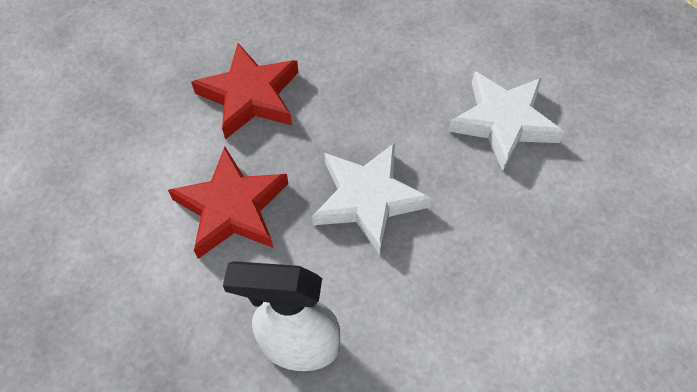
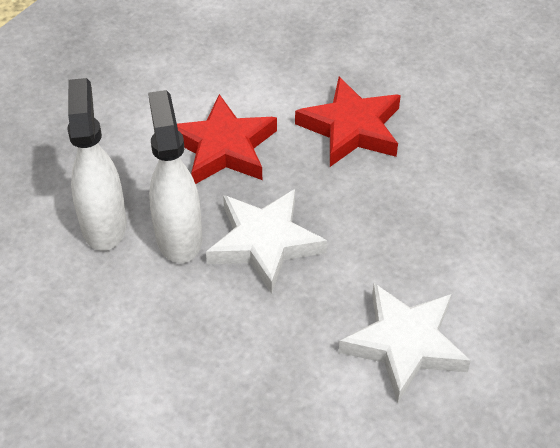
camera: 75 degrees right, 10 degrees down
none -> white spray bottle [148,90,202,263]

